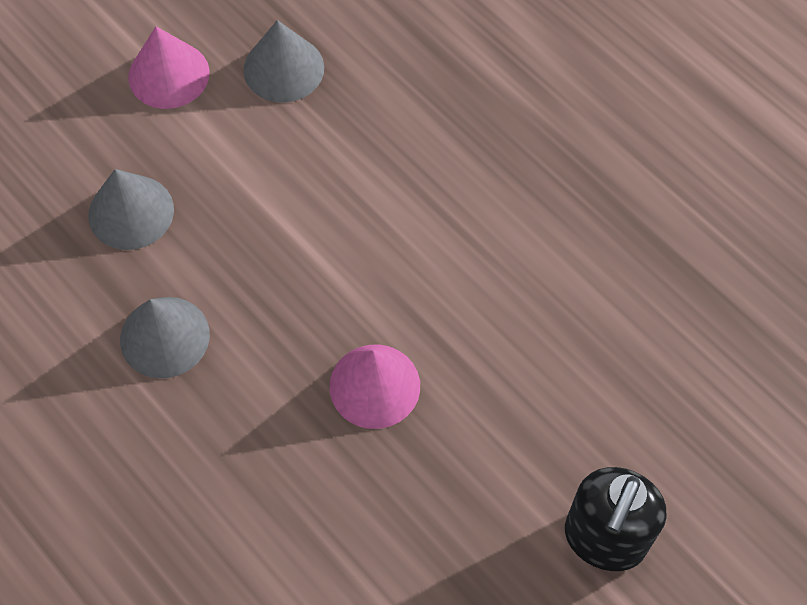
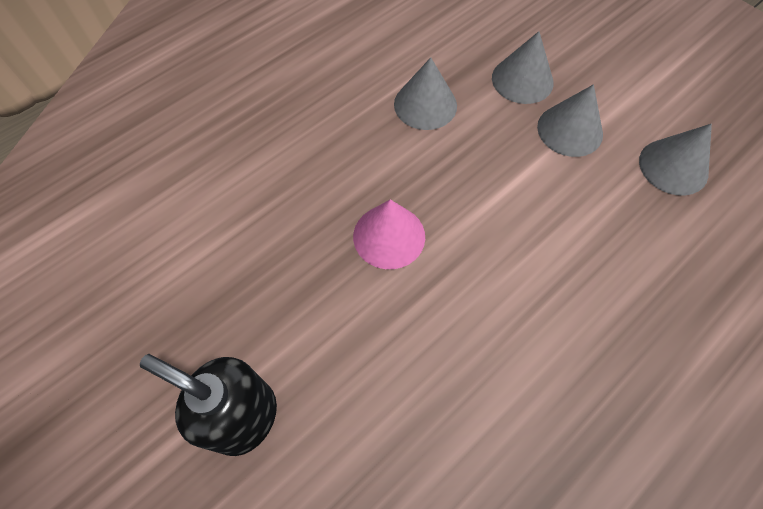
camera: 90 degrees right, 0 degrees up
pink cone [128,26,210,109] -> none
none -> grey cone [537,84,603,157]

